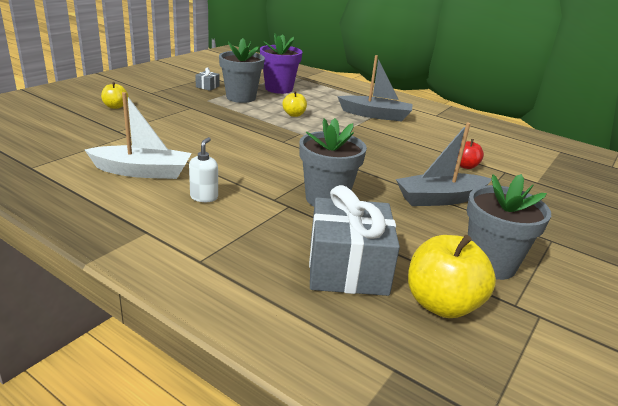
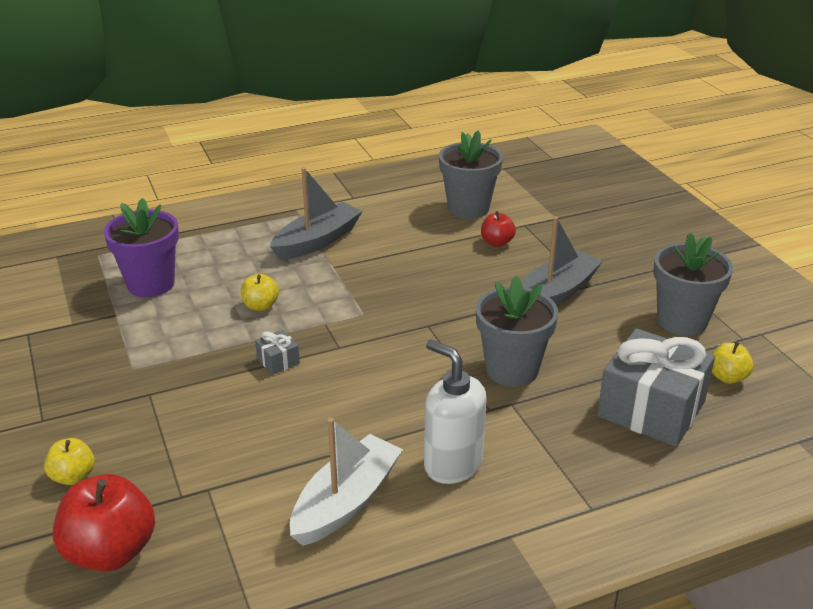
camera: 55 degrees left, 5 degrees up
white soap dispenser [189,137,218,202] -> white soap dispenser [424,340,487,484], size x1.73
grey gift [195,67,220,91] -> grey gift moved to [255,330,300,375]
grey flower pot [219,38,265,103] -> grey flower pot moved to [439,130,503,219]
grey boat [396,122,492,206] -> grey boat turned 150 degrees counterclockwise [521,216,603,306]
yellow apple [408,235,496,318] -> yellow apple [712,342,754,384], size x0.54
none -> red apple [53,474,155,571]

